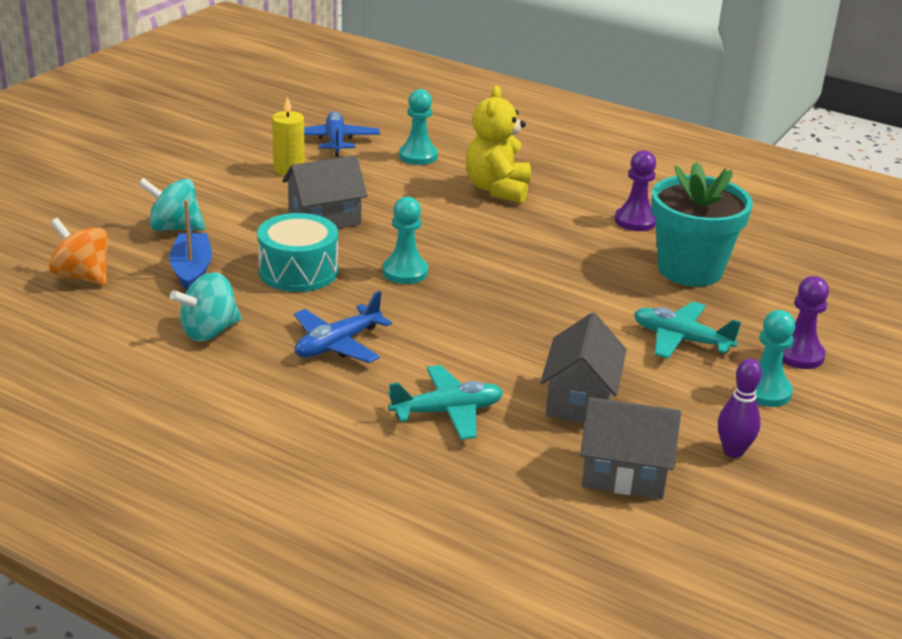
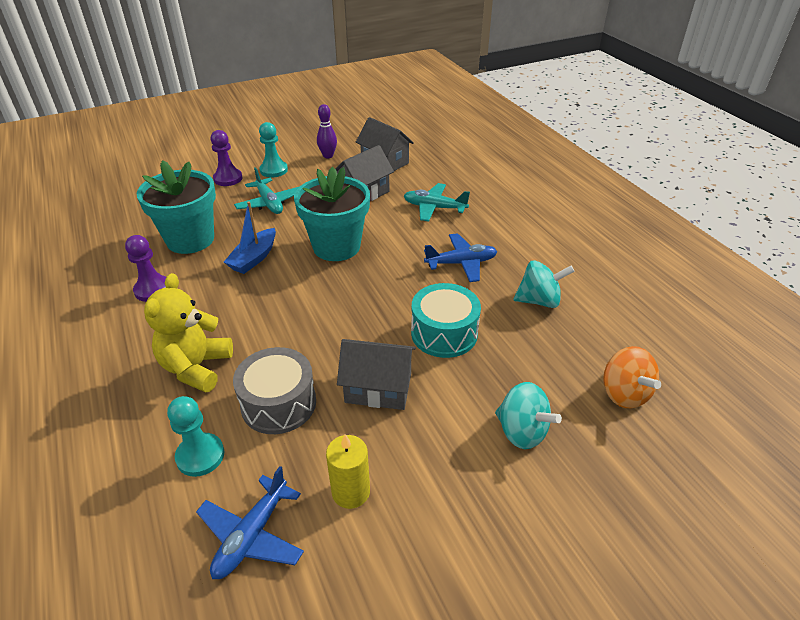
camera: 145 degrees left, 10 degrees up
blue boat [169,200,212,291] -> blue boat moved to [224,201,276,274]
turquoise pawn [383,196,428,284] -> none
yellow teddy bear [466,86,531,203] -> yellow teddy bear turned 150 degrees clockwise [144,273,233,392]
none -> grey drum [233,347,316,434]
none -> turquoise flower pot [294,167,370,261]

